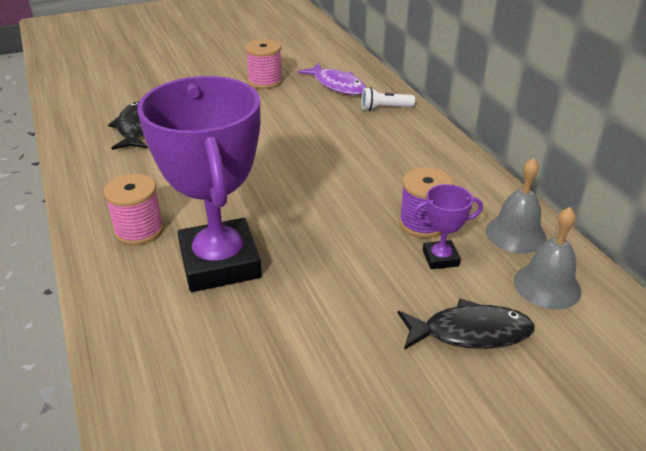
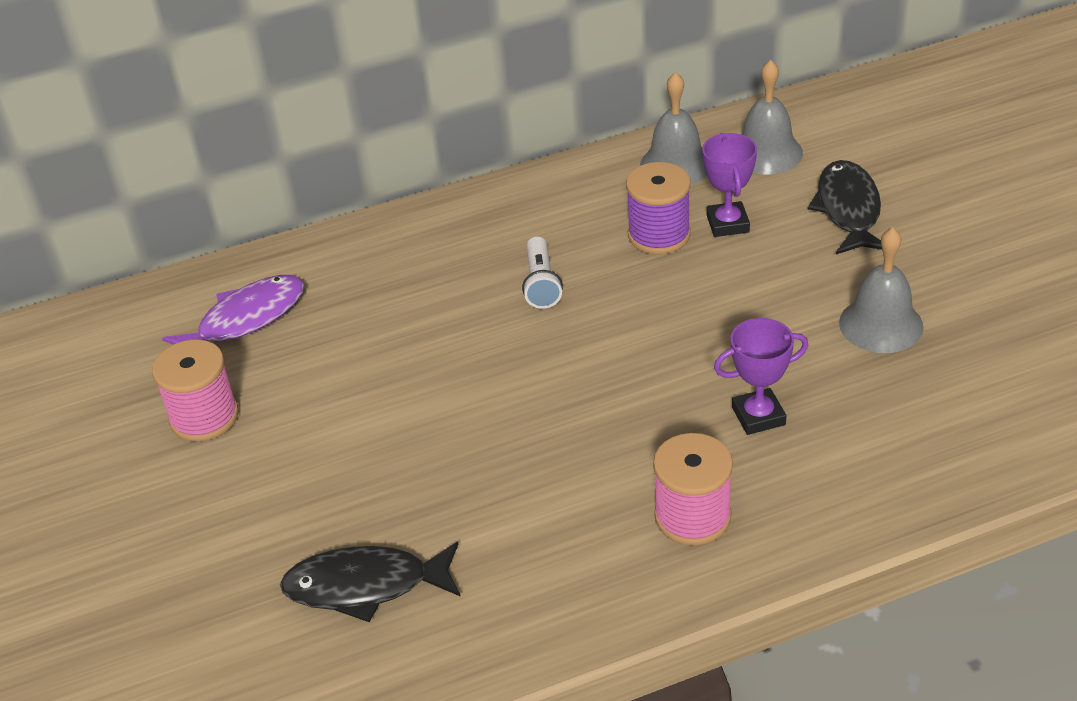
camera: 85 degrees left, 5 degrees up
purple trophy [137,76,262,292] -> purple trophy [714,318,809,435], size x0.43
white flashlight [362,87,415,111] -> white flashlight moved to [522,236,563,309]
none -> grey bell [839,227,924,353]

